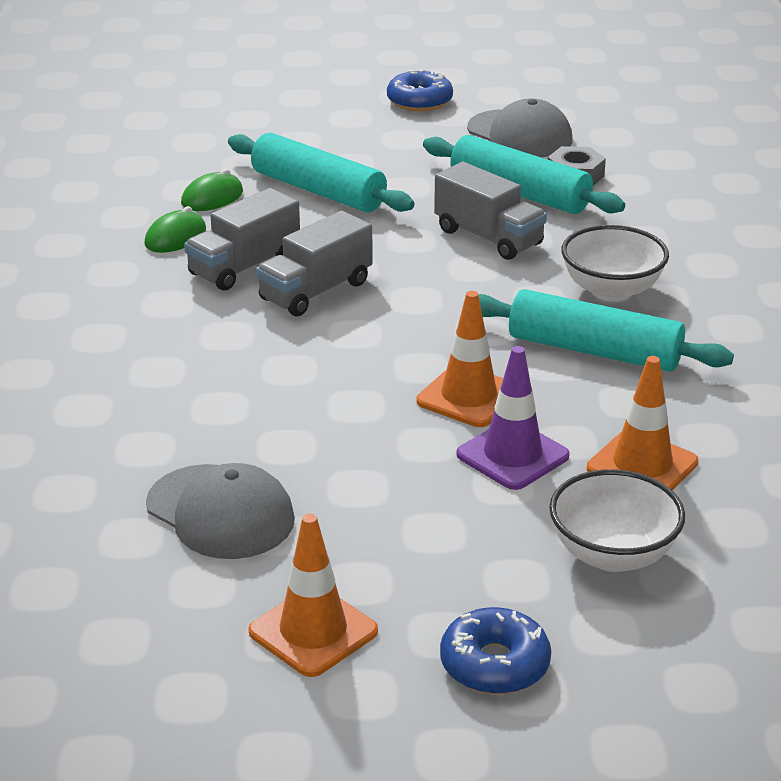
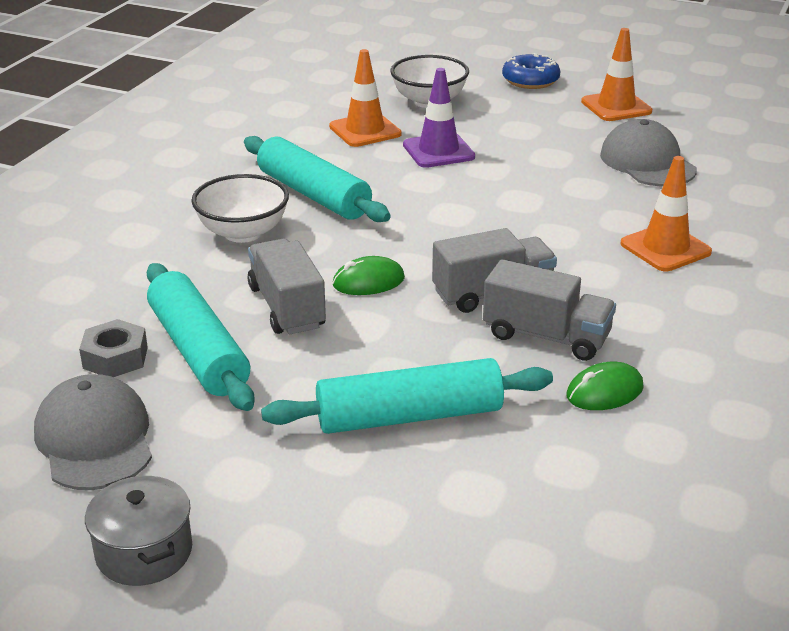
camera: 155 degrees left, 0 degrees up
green mouse [181,169,243,211] -> green mouse moved to [333,256,405,295]
grey truck [184,188,300,290] -> grey truck turned 45 degrees clockwise [483,259,616,361]
turquoise rolling pin [228,133,414,212] -> turquoise rolling pin turned 75 degrees counterclockwise [261,358,553,434]
blue donut [387,69,453,112] -> grey pot [85,476,192,586]
orange traffic cone [417,291,503,427] -> orange traffic cone moved to [620,156,712,271]

